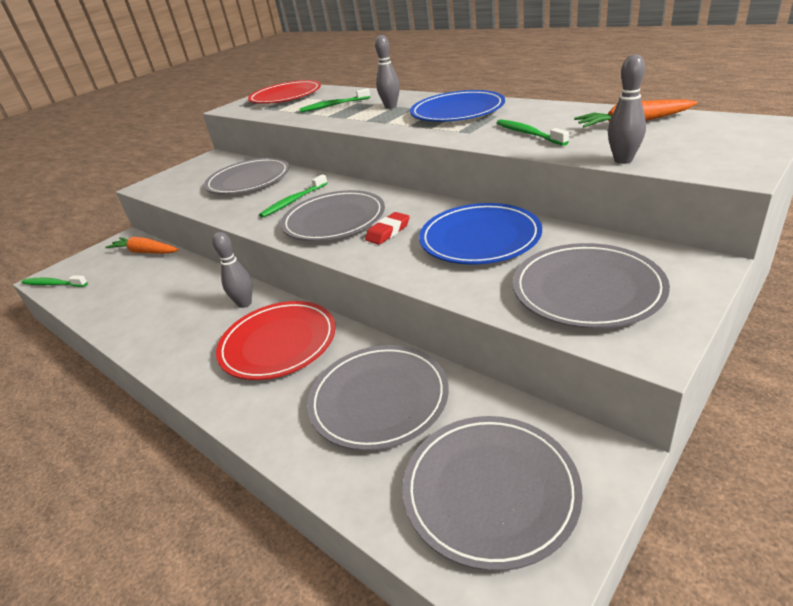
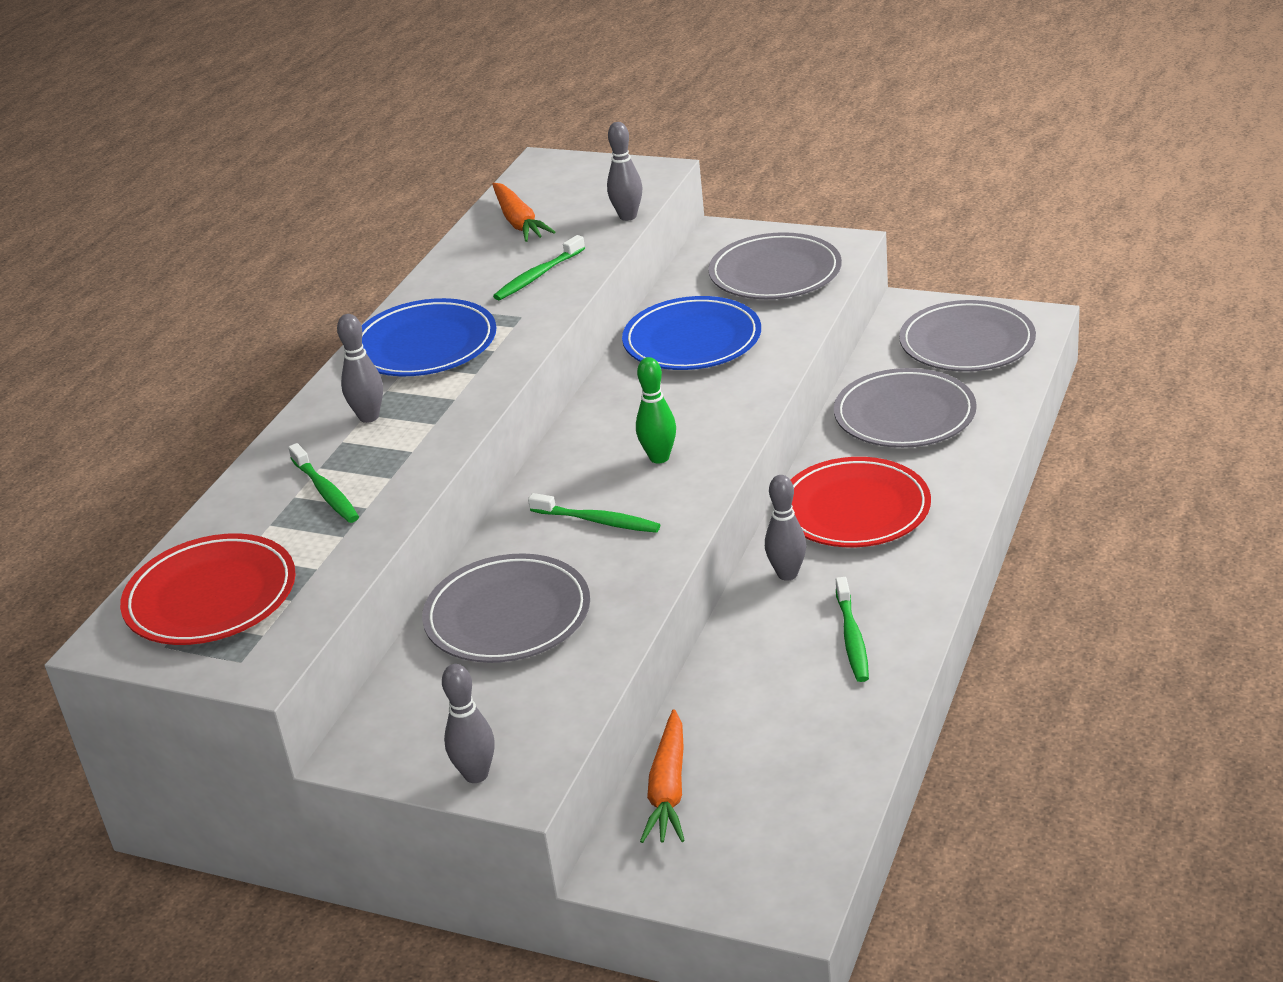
camera: 110 degrees left, 0 degrees up
green toothbrush [21,275,88,287] -> green toothbrush moved to [836,577,869,682]
grey plate [280,190,385,241] -> green bowling pin [636,357,676,463]
red eraser [365,212,410,245] -> none
none -> grey bowling pin [442,664,495,783]

